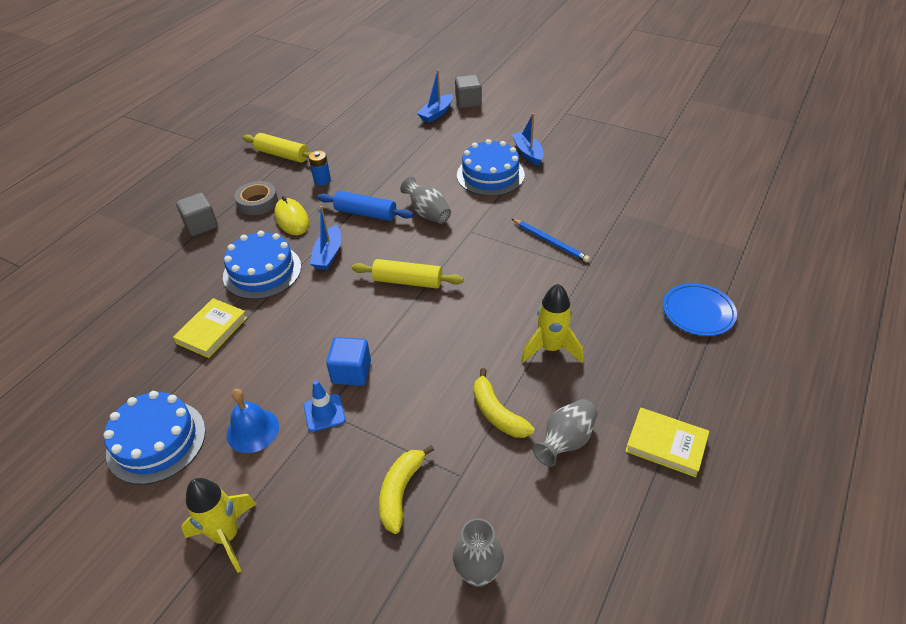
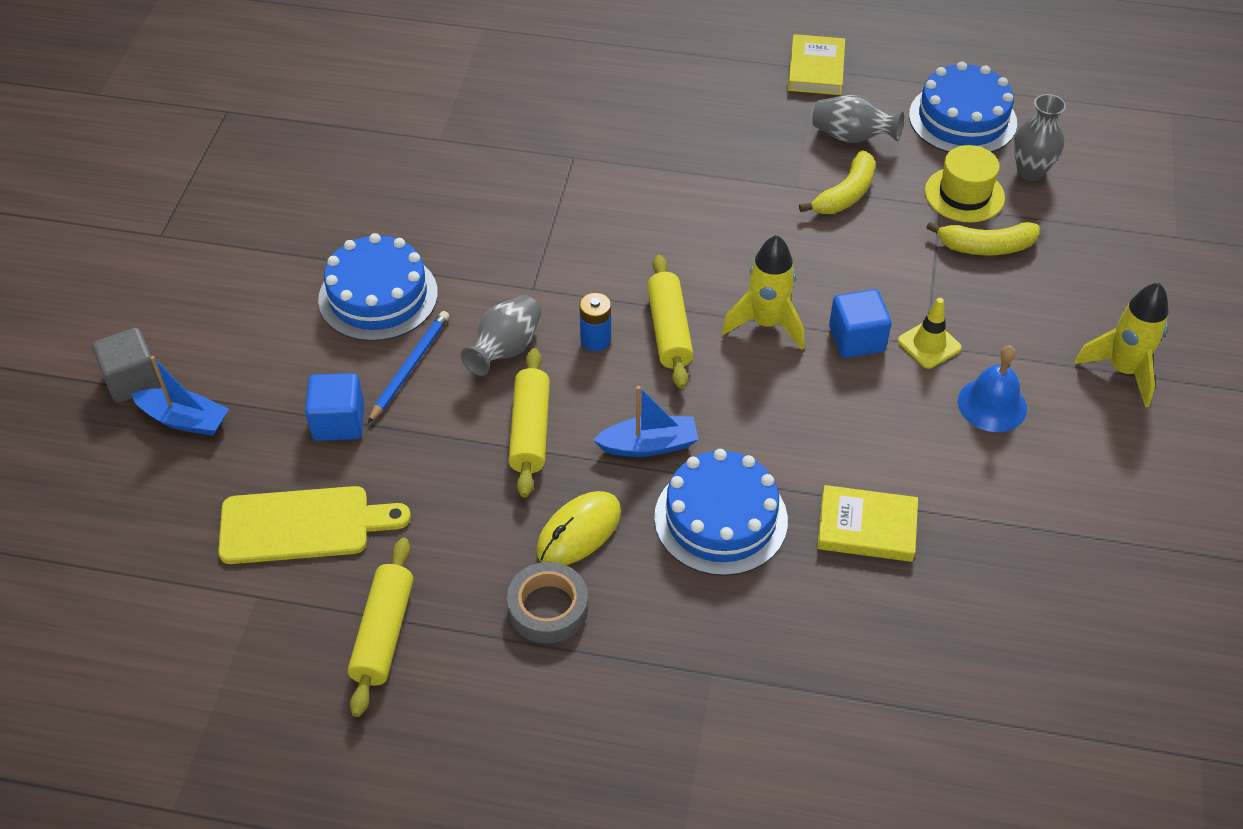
camera: 110 degrees left, 5 degrees up
blue cake [103,391,206,485] -> blue cake moved to [909,62,1017,153]
grey cube [176,193,218,236] -> none
blue traffic cone [304,380,346,432] -> yellow traffic cone [898,298,962,369]
blue battery [309,151,331,185] -> blue battery moved to [579,293,611,351]
blue rolling pin [318,191,413,221] -> yellow rolling pin [508,348,550,498]
blue boat [512,113,544,166] -> none
blue pencil [512,219,590,262] -> blue pencil moved to [368,311,449,423]
yellow rocket [521,284,583,363] -> yellow rocket moved to [721,235,804,350]
blue plate [663,283,737,336] -> none
none -> yellow cutting board [218,486,411,564]
none -> blue cube [305,373,364,441]
none -> yellow hat [925,145,1005,223]

